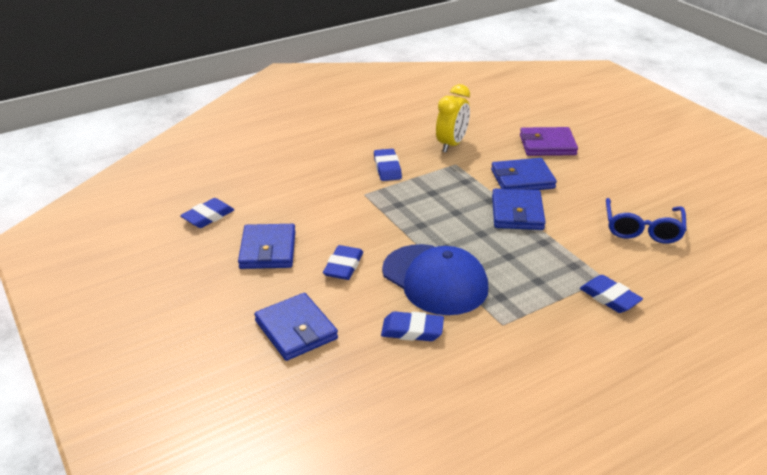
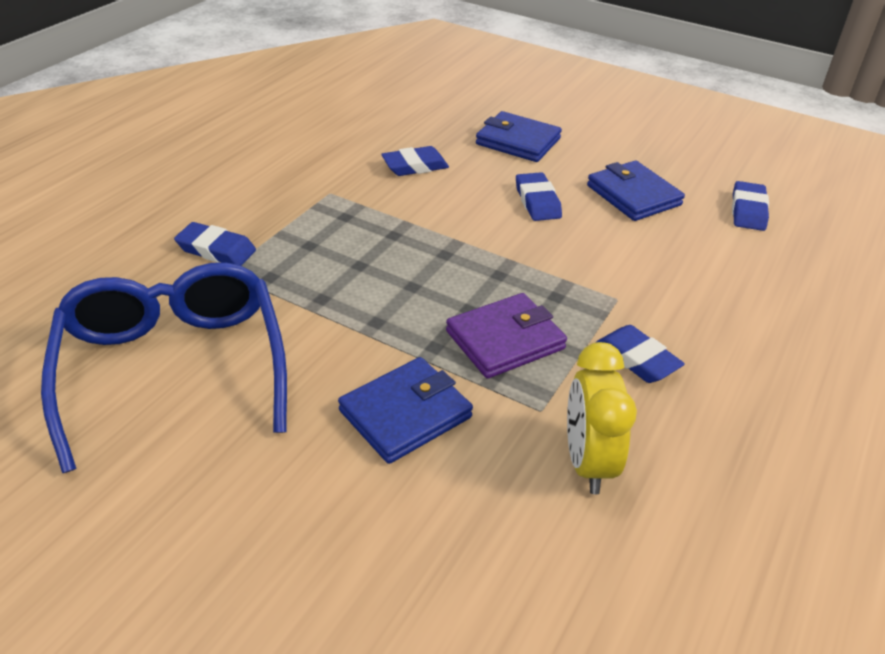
camera: 150 degrees right, 5 degrees up
blue cap [382,244,488,315] -> none
blue wallet [492,189,546,230] -> none
purple wallet [520,127,578,156] -> purple wallet moved to [446,293,567,379]
blue glasses [606,198,687,243] -> blue glasses [41,262,287,473], size x1.66

